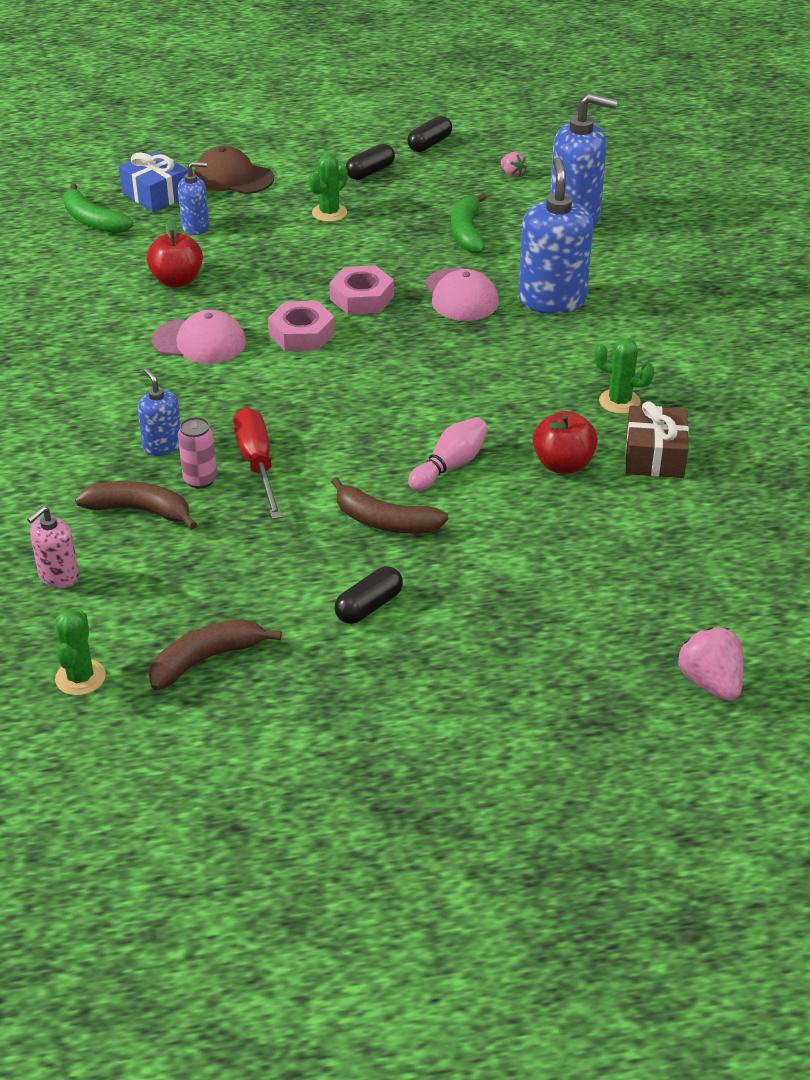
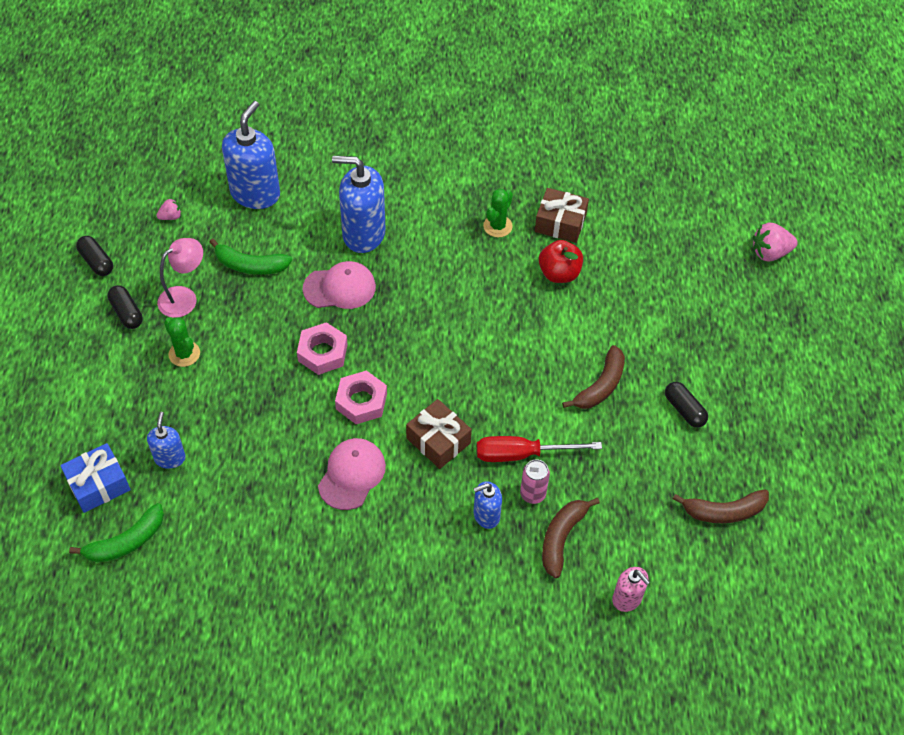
camera: 80 degrees left, 15 degrees up
green cactus [55,609,106,696] -> none
red apple [146,218,203,287] -> none
brown banana [149,619,282,690] -> brown banana turned 75 degrees counterclockwise [673,489,769,523]
brown cap [194,146,274,194] -> none
pink bowling pin [408,417,488,491] -> none
none -> pink lamp [157,238,203,318]
none -> brown gift [406,399,472,469]

